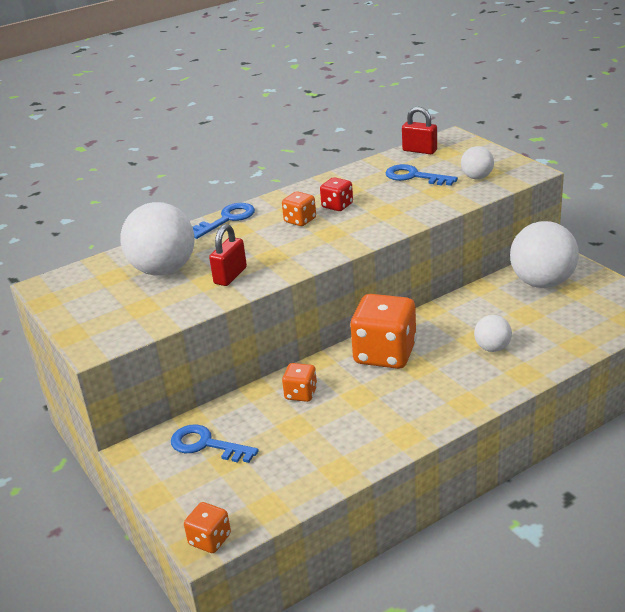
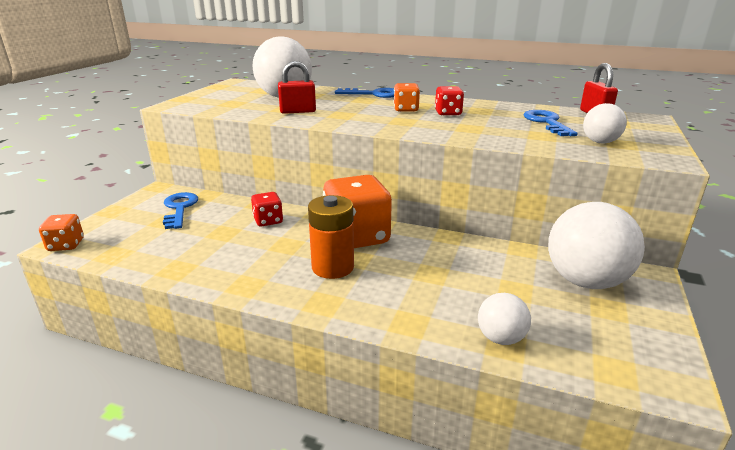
camera: 50 degrees right, 5 degrees down
orange dice [282,363,317,402] -> red dice [251,192,283,227]
white ball [474,315,512,352] -> white ball moved to [478,293,531,345]
none -> orange battery [308,195,354,279]

